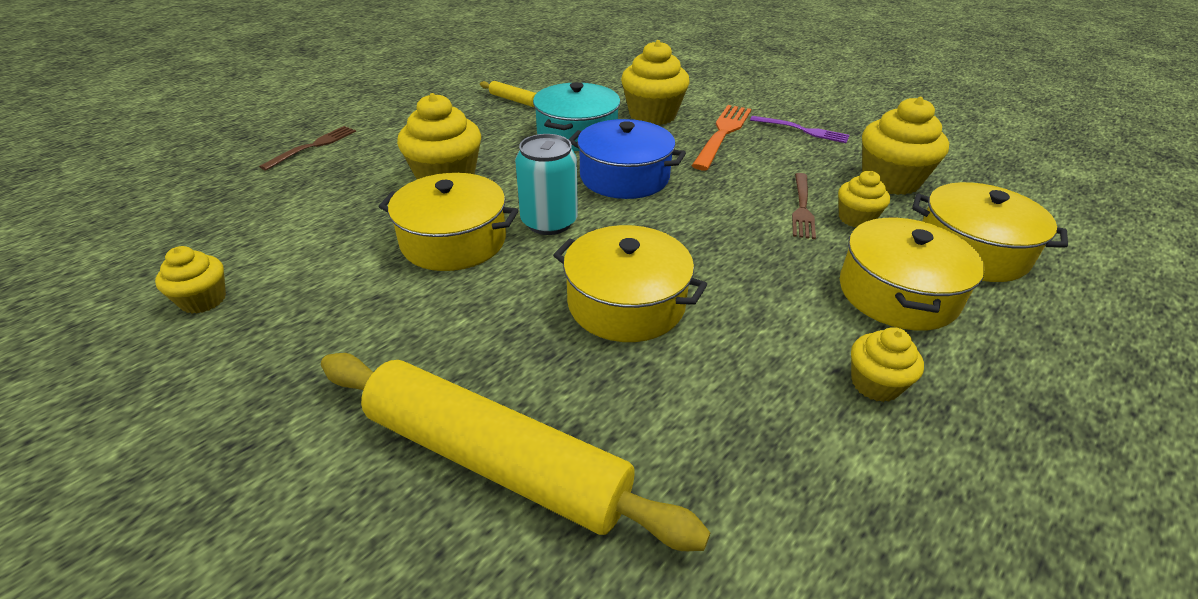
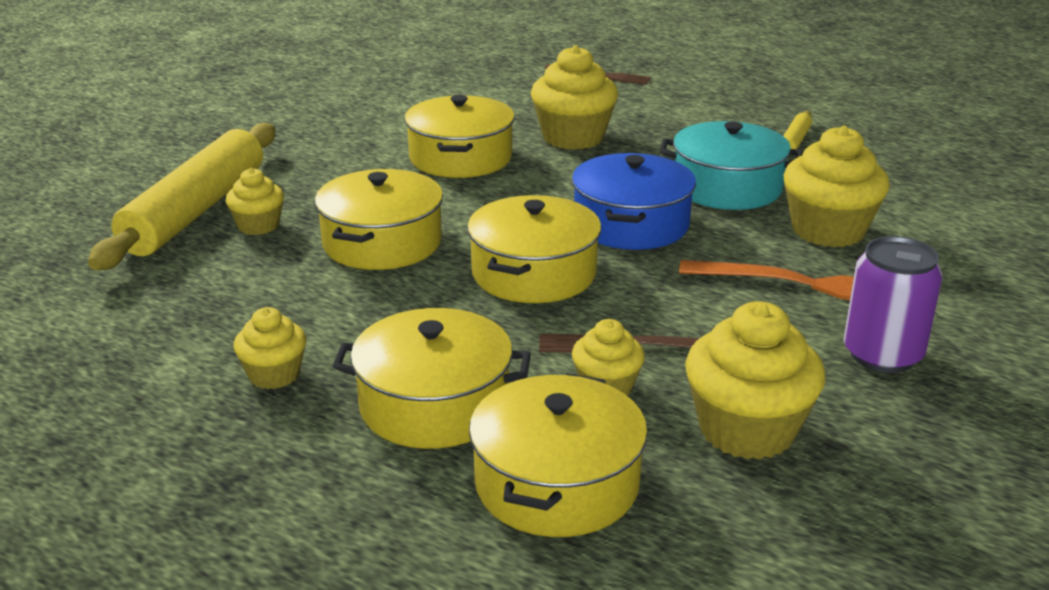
camera: 80 degrees right, 10 degrees down
yellow cupcake [155,246,226,314] -> yellow cupcake moved to [225,168,284,235]
turquoise can [515,134,578,235] -> none
purple fork [750,116,850,143] -> purple can [844,236,942,373]
none -> yellow pot [467,195,601,303]

